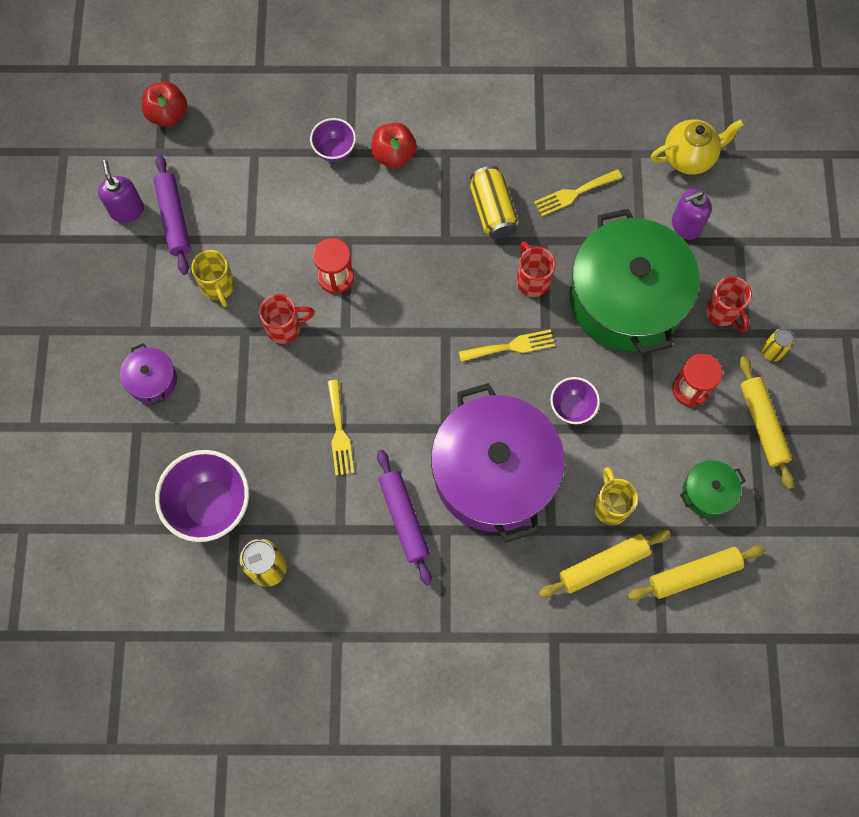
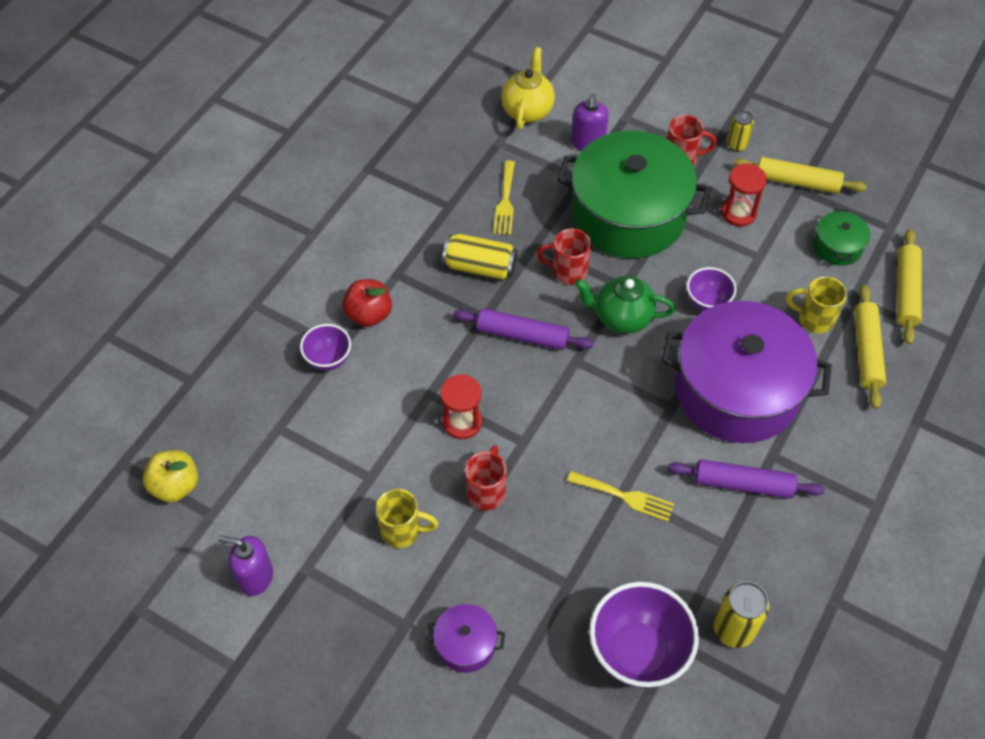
camera: 60 degrees left, 15 degrees down
red apple [142,81,187,127] -> yellow apple [143,450,198,503]
purple rolling pin [154,155,191,275] -> purple rolling pin moved to [453,308,594,350]
yellow fork [459,329,555,362] -> green teapot [575,276,676,334]

